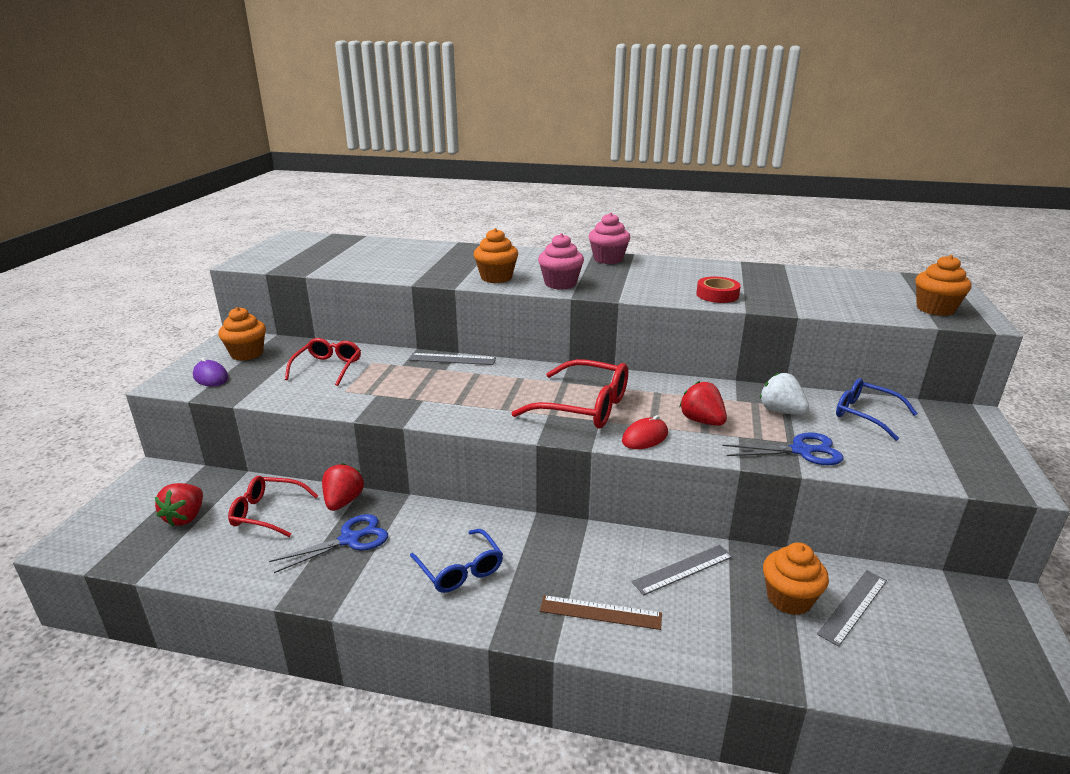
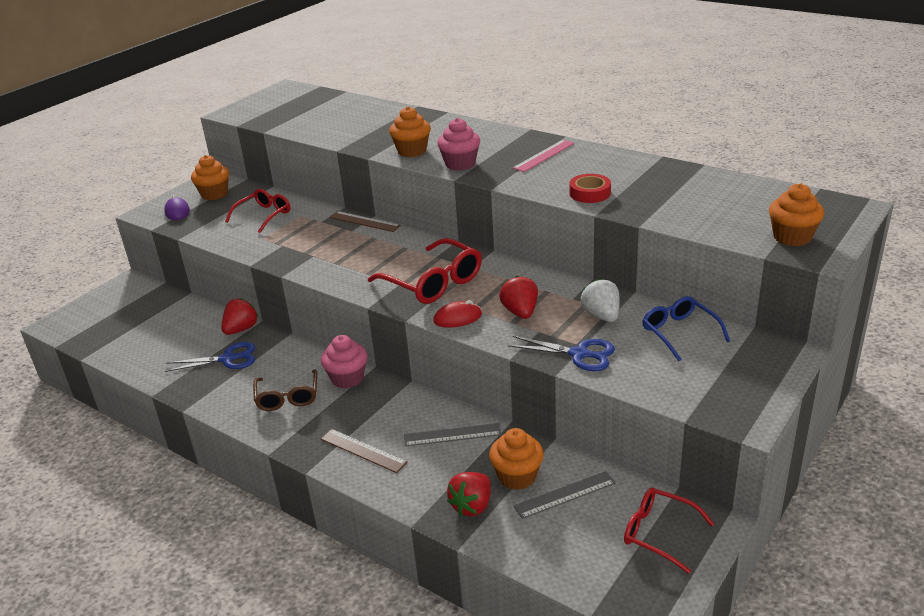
camera: 25 degrees right, 5 degrees up
red strawberry [155,483,203,526] -> red strawberry moved to [447,472,491,516]
red glasses [228,476,318,537] -> red glasses moved to [624,488,714,574]
grey ruler [409,353,496,365] -> brown ruler [329,211,401,232]
blue glasses [410,529,503,593] -> brown glasses [253,369,317,411]
pink cupcake [589,213,631,264] -> pink cupcake moved to [321,335,367,389]
none -> pink ruler [513,140,574,172]

